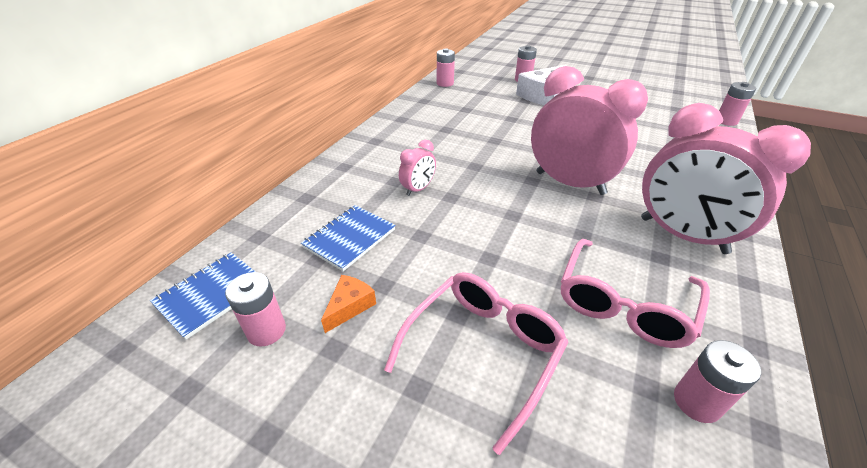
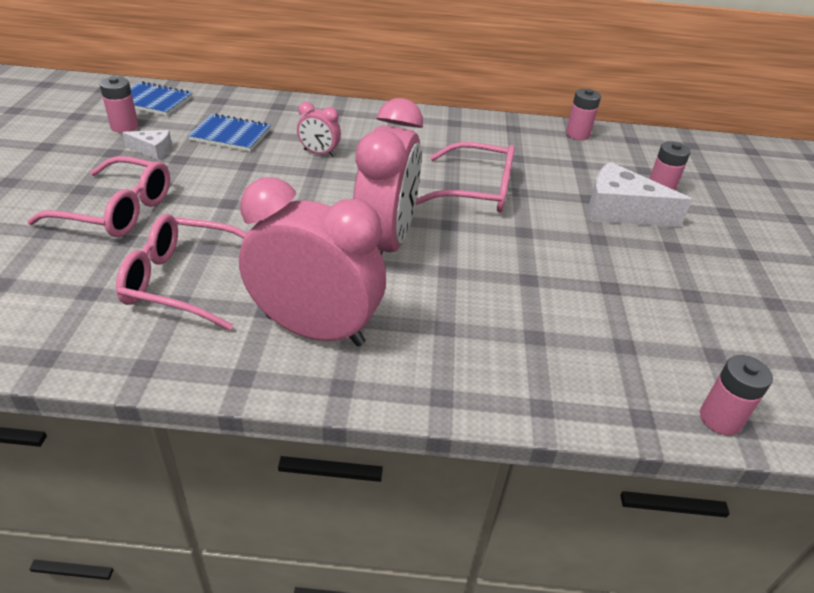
camera: 65 degrees right, 0 degrees up
orange cheese [321,275,376,333] -> white cheese [122,130,172,160]
pink clock [641,103,811,254] -> pink clock turned 90 degrees clockwise [239,177,386,347]
pink battery [674,340,761,423] -> none
none -> pink glasses [415,142,515,213]

